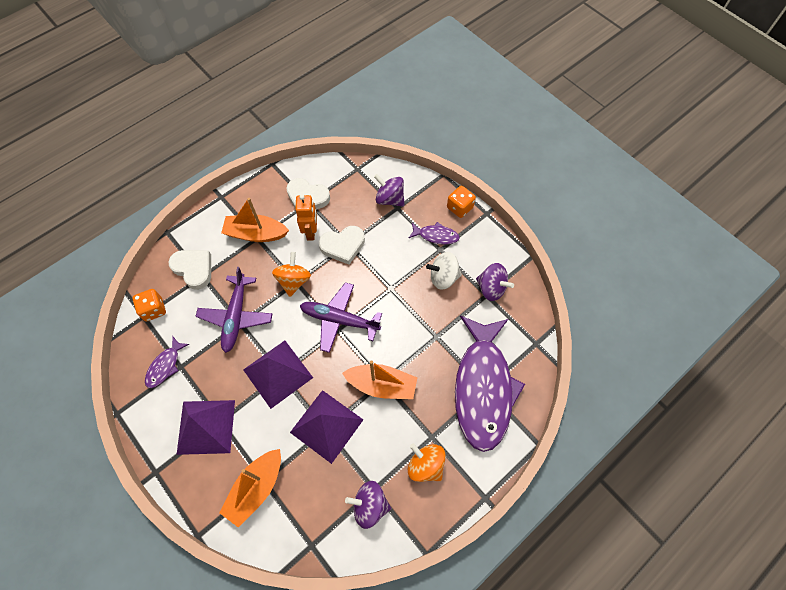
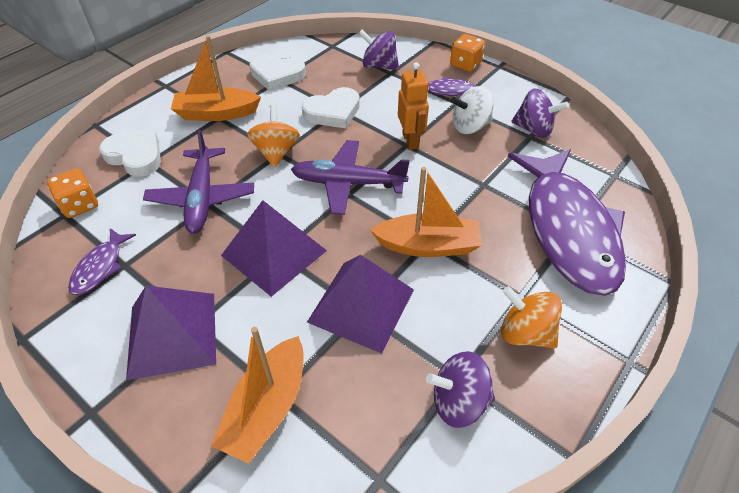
camera: 10 degrees left, 15 degrees down
orange robot [295,195,317,241] -> orange robot moved to [398,62,429,150]

